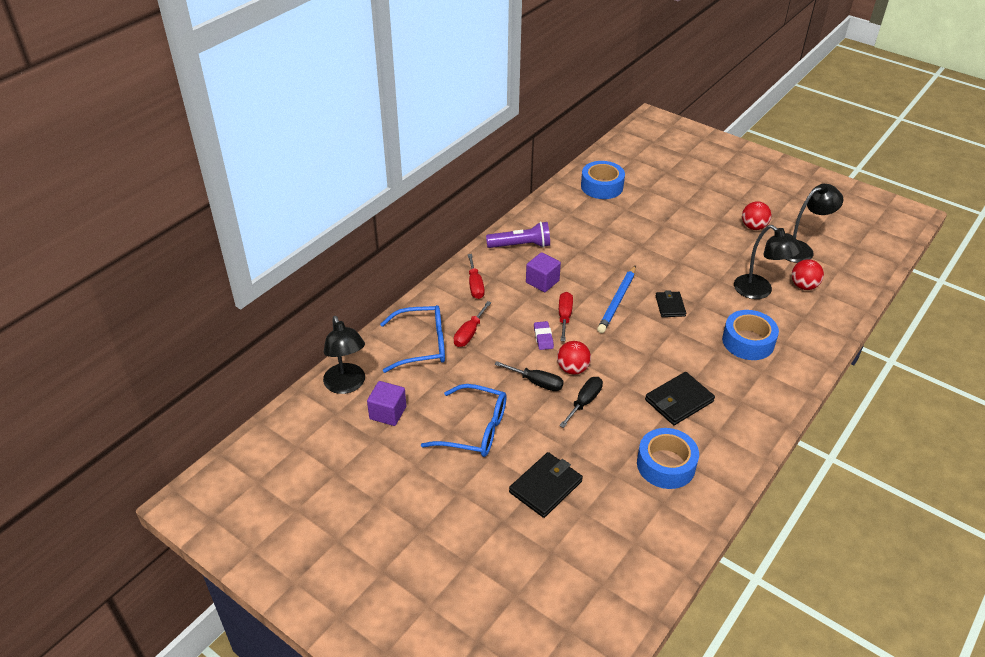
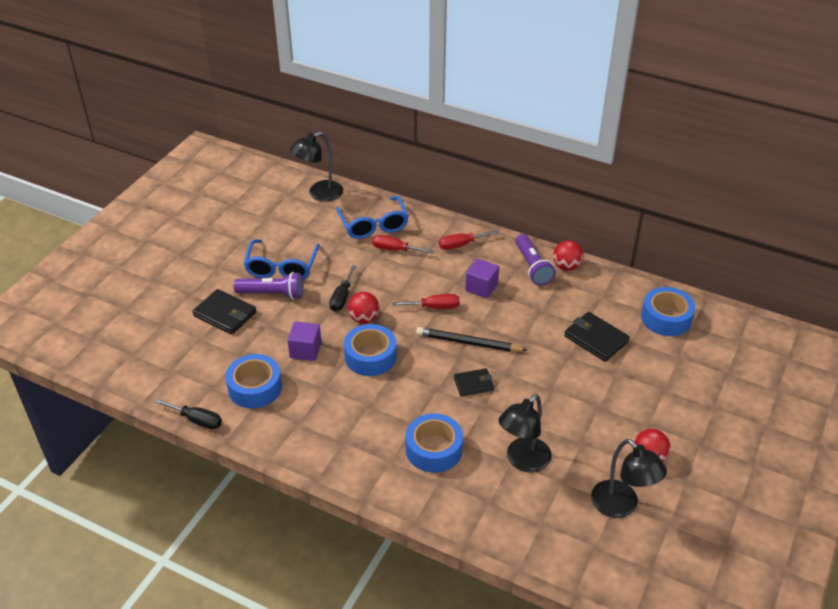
camera: 80 degrees right, 0 degrees up
purple cube [367,381,406,426] -> purple cube moved to [287,321,322,361]
purple eraser [534,321,554,350] -> none
black screwdriver [559,377,603,428] -> black screwdriver moved to [155,399,222,429]
blue pencil [597,265,636,333] -> black pencil [416,327,528,352]
black wallet [645,372,715,425] -> black wallet moved to [564,312,630,362]
red ball [791,259,824,290] -> red ball moved to [553,240,583,271]
none -> purple flashlight [234,272,303,300]
none -> blue tape [344,324,397,376]

